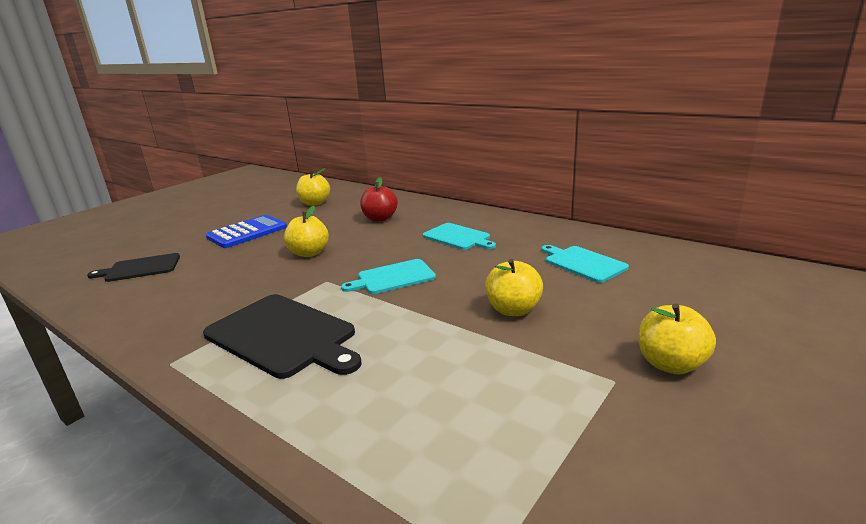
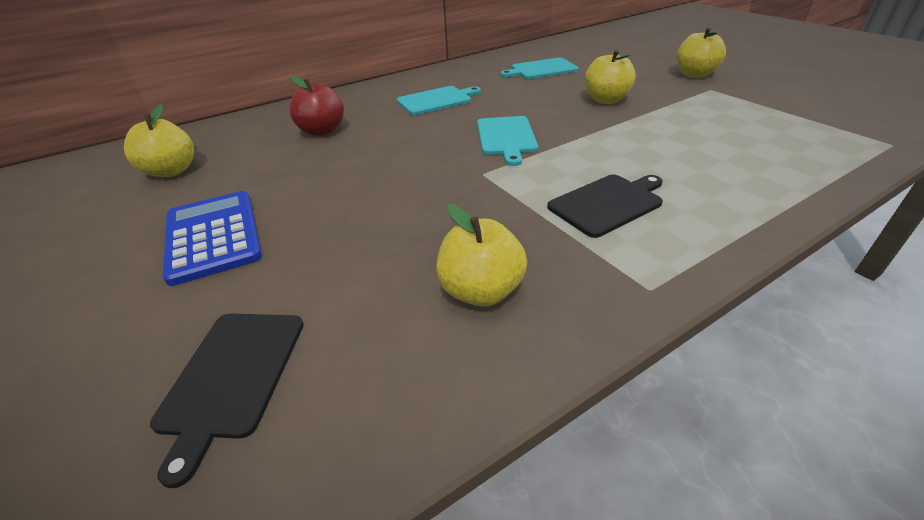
camera: 70 degrees left, 15 degrees up
black cutting board [203,294,362,379] -> black cutting board [547,175,663,238], size x0.61
yellow apple [284,206,329,257] -> yellow apple moved to [436,204,527,307]

